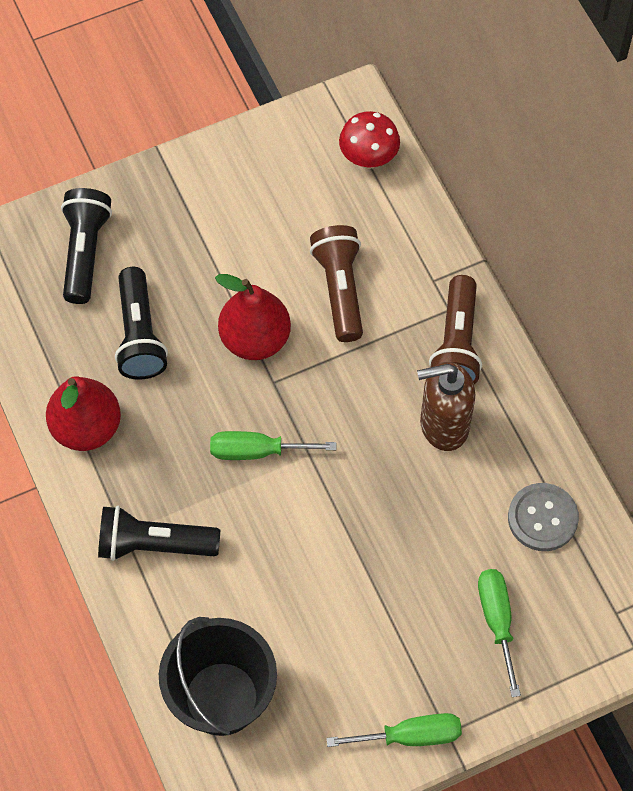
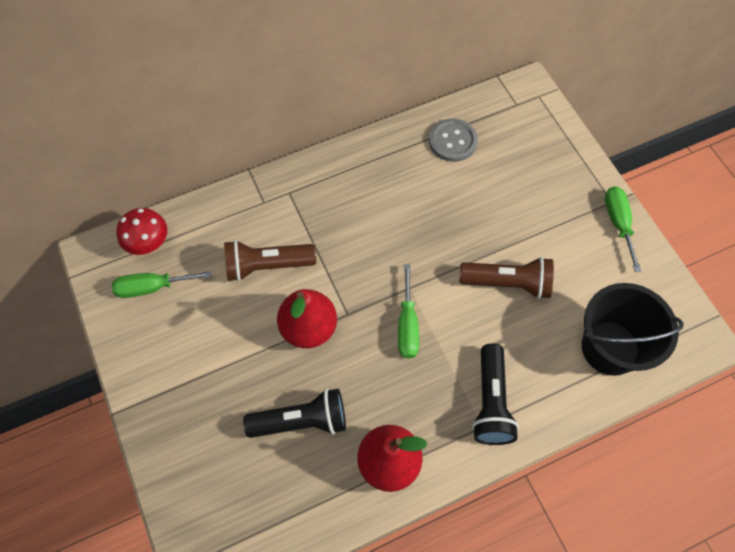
camera: 90 degrees left, 0 degrees up
black flashlight [61,188,112,304] -> none
brown soap dispenser [417,362,475,451] -> none
brown flashlight [429,275,482,384] -> brown flashlight moved to [460,257,554,299]
green screwdriver [478,569,521,697] -> green screwdriver moved to [112,271,212,298]

